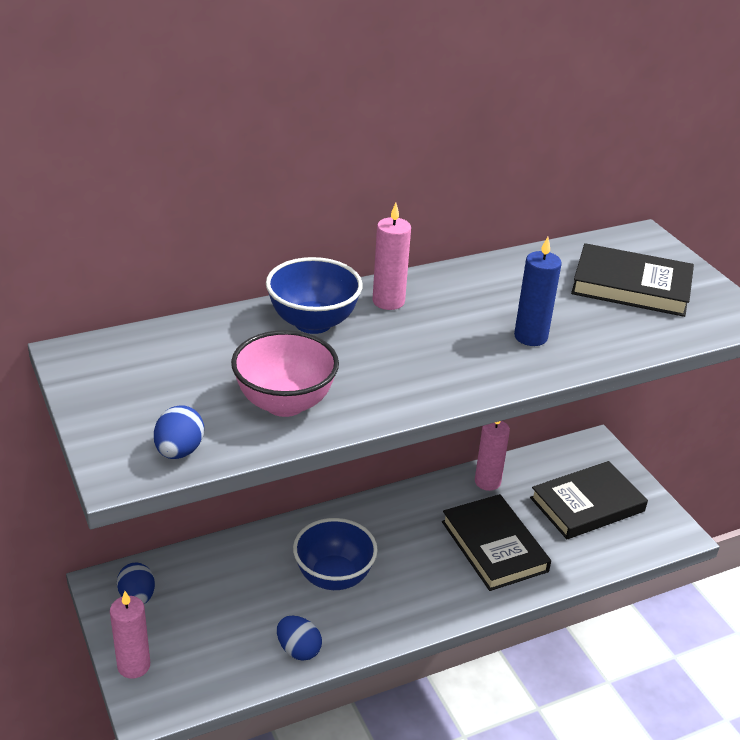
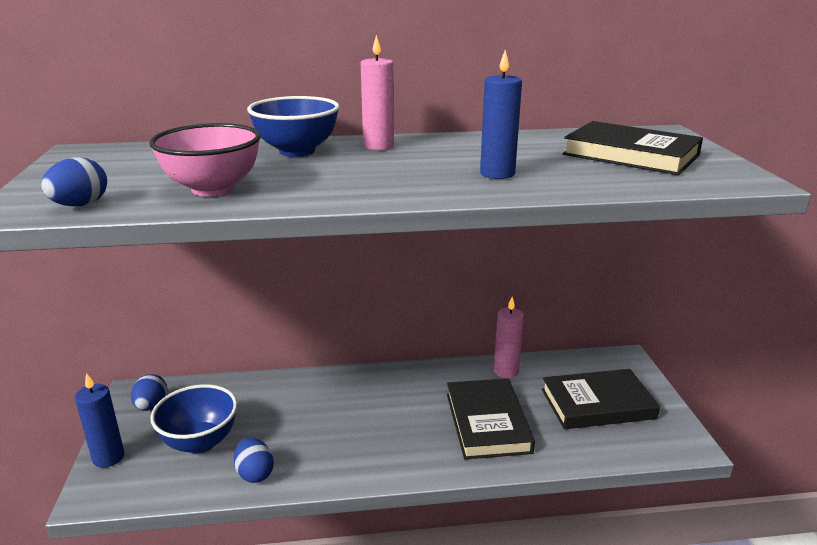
camera: 20 degrees right, 10 degrees down
pink candle [110,591,150,679] -> blue candle [75,373,124,468]
blue bowl [293,518,378,590] -> blue bowl moved to [150,384,238,454]

